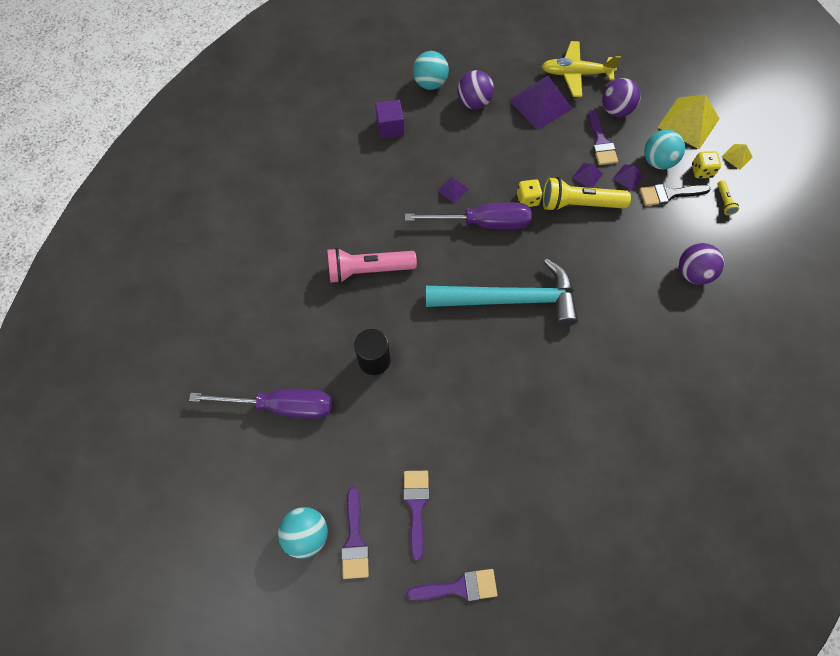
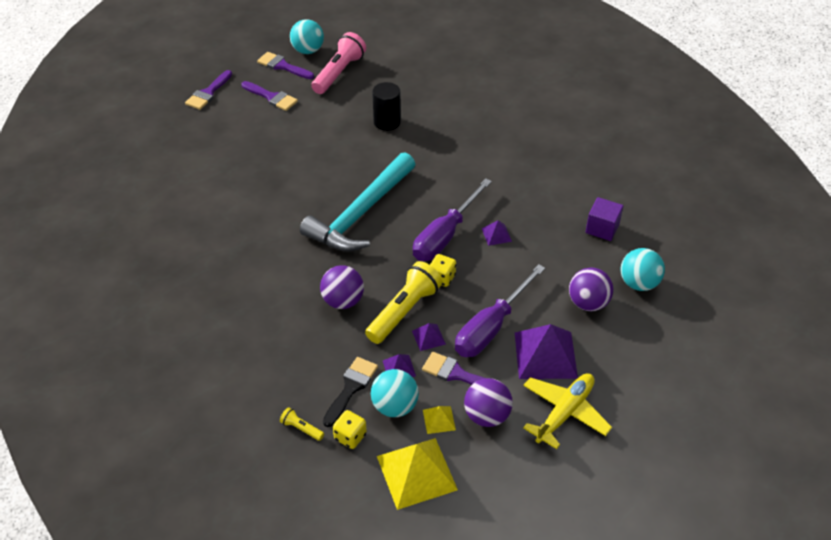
camera: 125 degrees right, 20 degrees down
purple screwdriver [189,389,332,419] -> purple screwdriver moved to [455,264,545,357]
pink flashlight [327,248,417,283] -> pink flashlight moved to [311,32,366,94]
purple ball [679,243,724,285] -> purple ball moved to [320,265,364,309]
yellow pyramid [721,144,753,170] -> yellow pyramid moved to [423,406,456,434]

